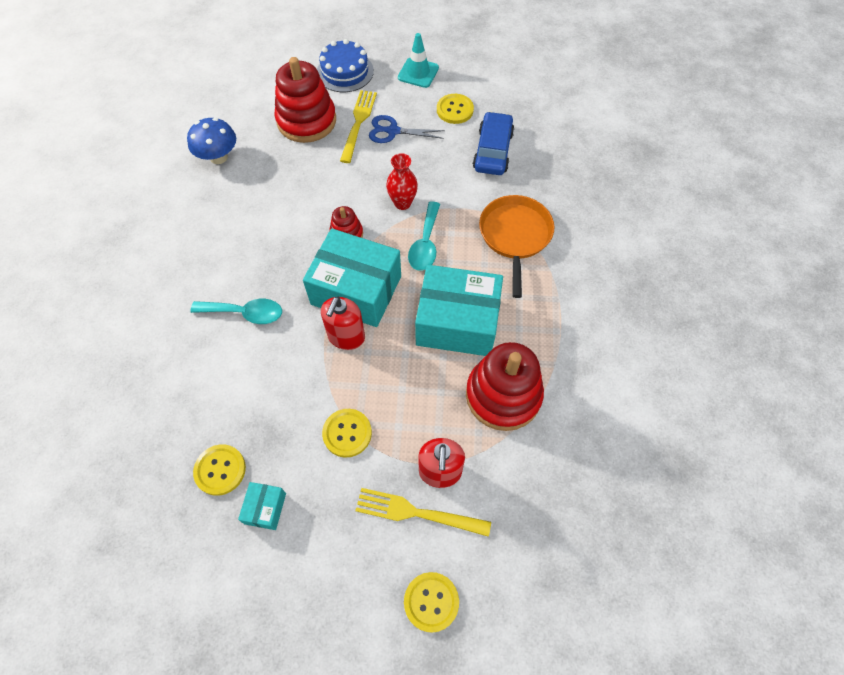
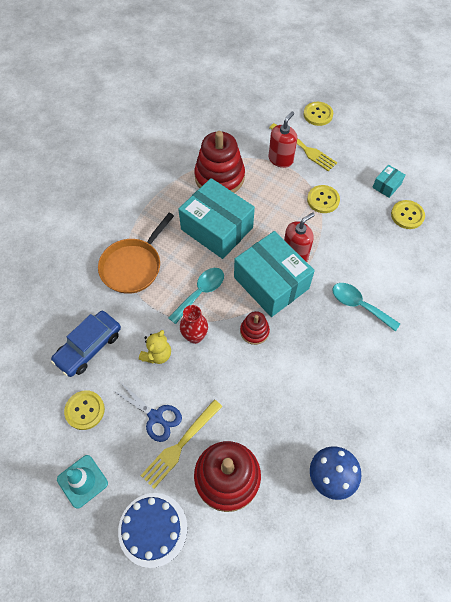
camera: 150 degrees left, 0 degrees up
none -> yellow teddy bear [139,330,171,364]

